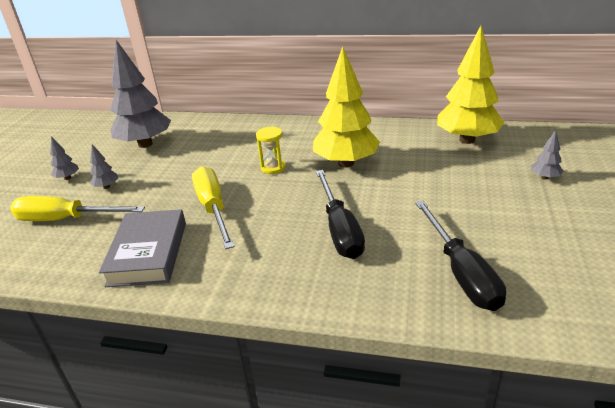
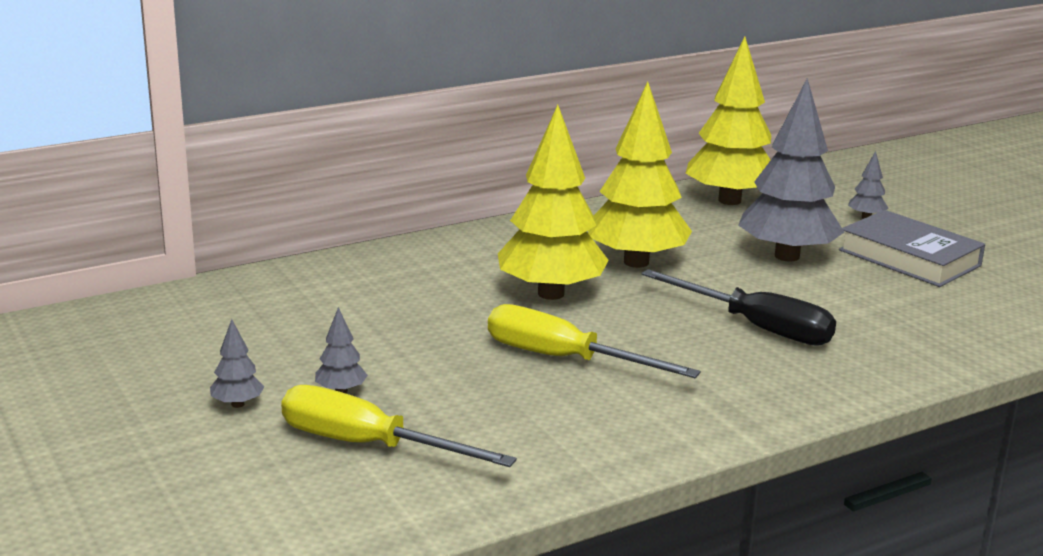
camera: 45 degrees left, 10 degrees down
yellow screwdriver [10,196,145,221] -> yellow screwdriver turned 60 degrees clockwise [281,385,517,467]
grey book [99,209,186,287] -> grey book moved to [839,210,985,287]
grey tree [110,40,171,148] -> grey tree moved to [738,78,844,262]
yellow hourglass [256,126,286,174] -> yellow tree [498,105,609,300]
black screwdriver [415,201,506,311] -> none

